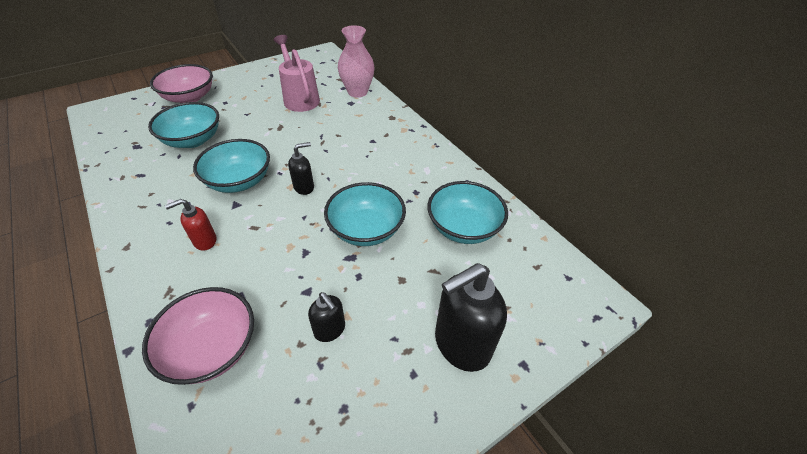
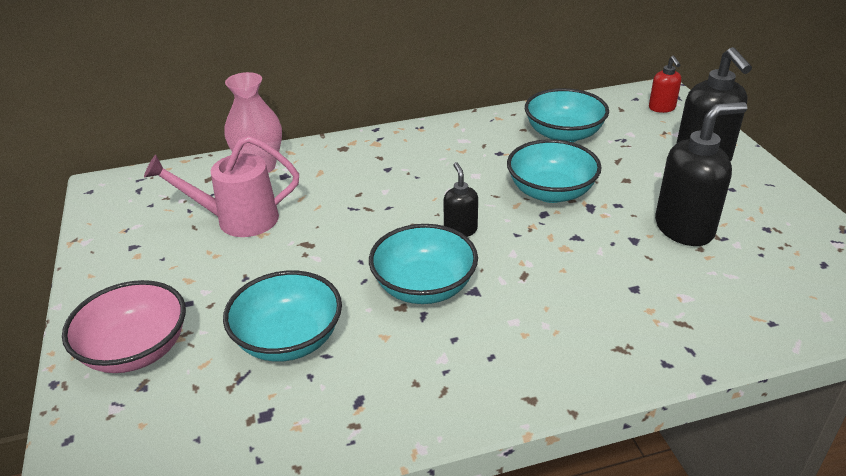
camera: 70 degrees left, 10 degrees down
pink bowl [142,287,254,385] -> none
red soap dispenser [165,199,217,251] -> red soap dispenser moved to [649,56,681,113]
black soap dispenser [308,292,345,342] -> black soap dispenser [655,102,747,246], size x1.91

